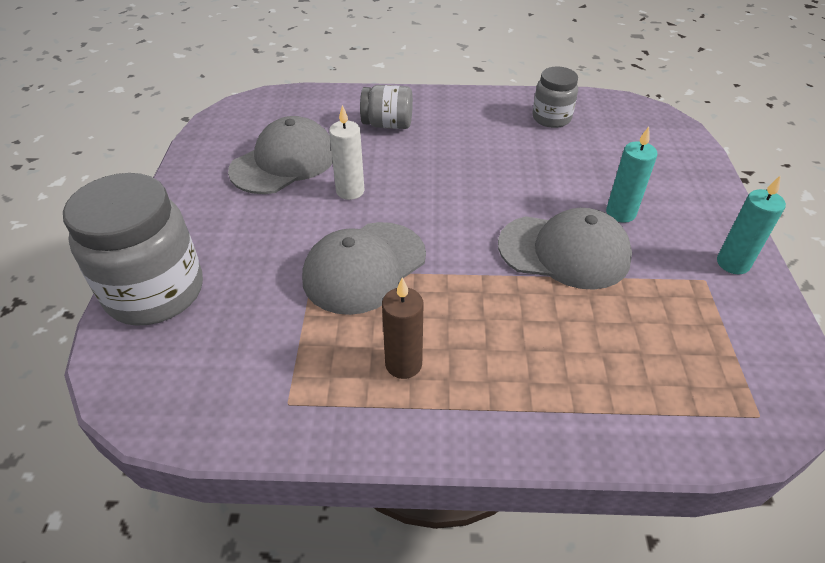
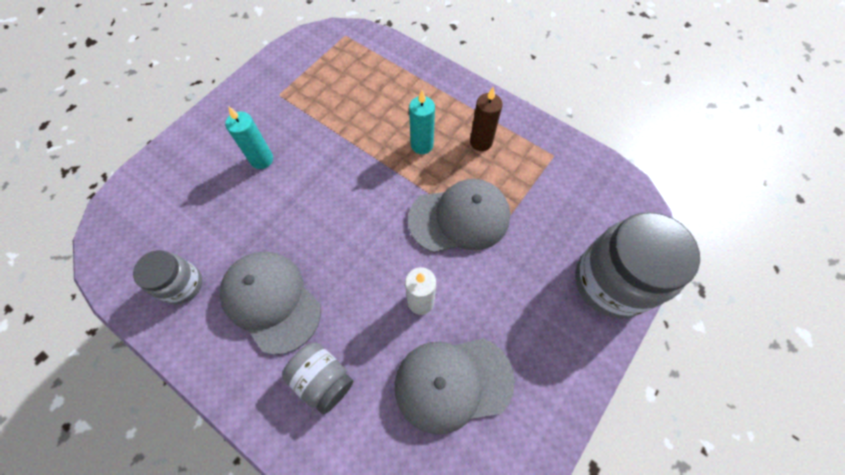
camera: 145 degrees left, 20 degrees up
grey cap [498,208,632,290] -> grey cap moved to [220,252,321,355]
turquoise candle [717,175,786,274] -> turquoise candle moved to [409,90,435,154]

